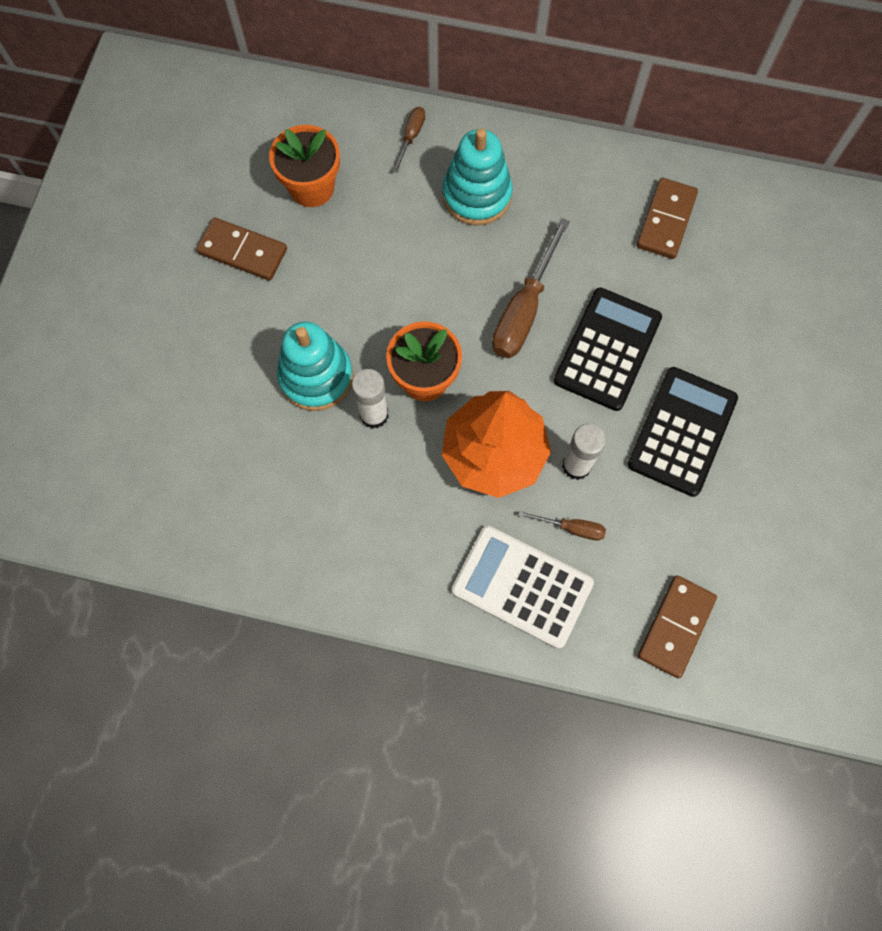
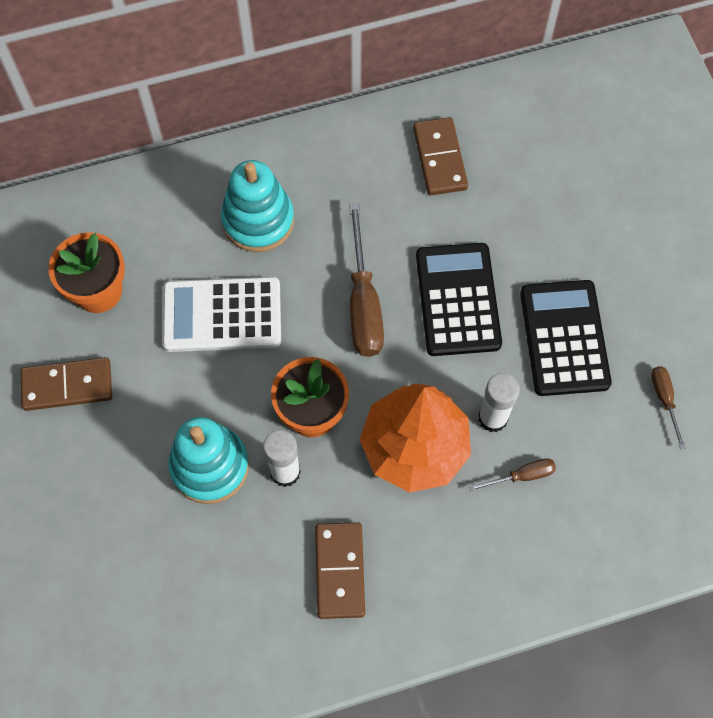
camera: 30 degrees left, 5 degrees down
brown screwdriver [393,107,425,173] -> brown screwdriver moved to [651,366,685,449]
white calculator [452,526,594,649] -> white calculator moved to [162,277,281,352]
brown domino [638,576,717,678] -> brown domino moved to [315,522,365,619]

